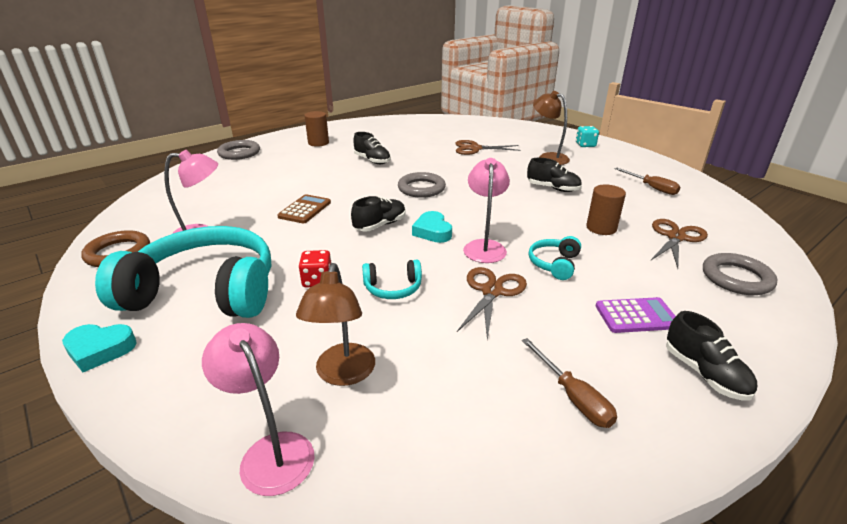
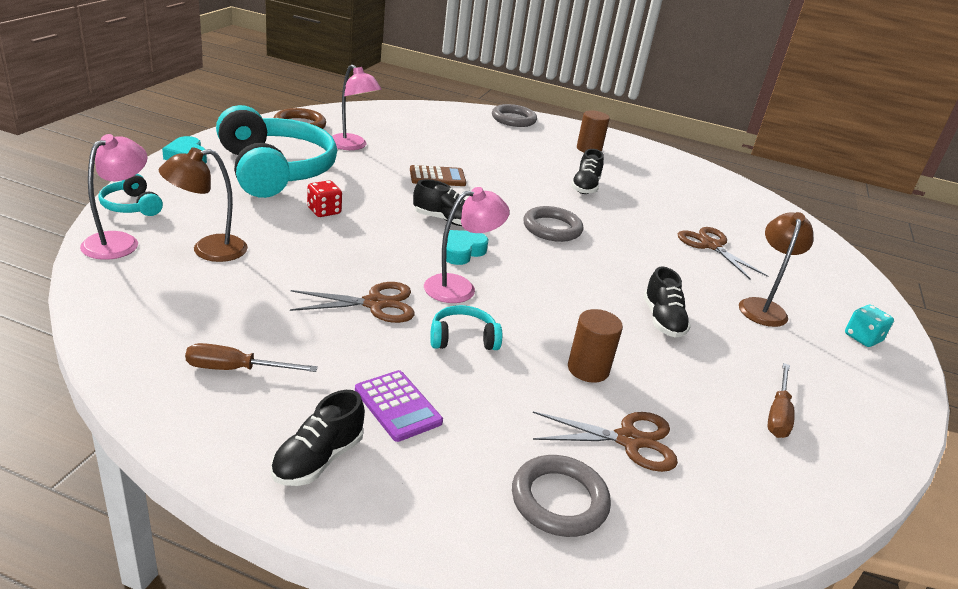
camera: 55 degrees right, 0 degrees up
turquoise headphones [362,260,422,299] -> turquoise headphones moved to [98,174,163,216]
brown screwdriver [522,338,617,428] -> brown screwdriver turned 60 degrees clockwise [185,343,318,372]

